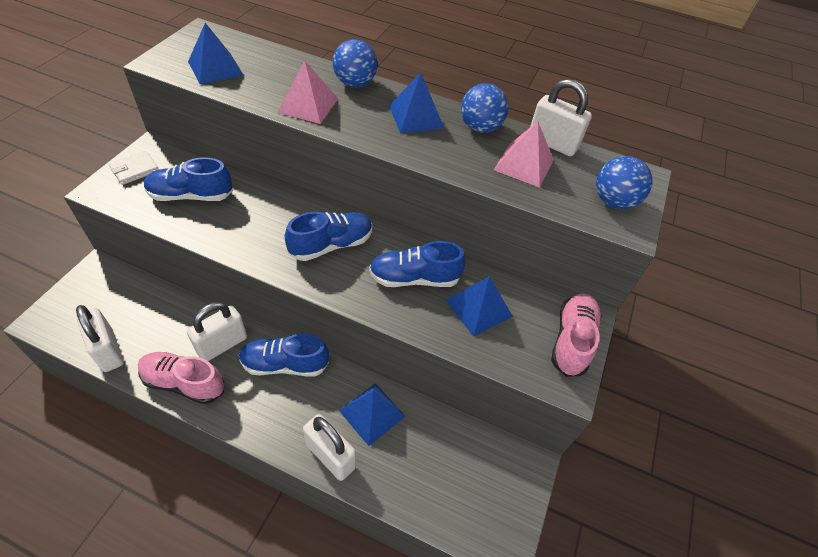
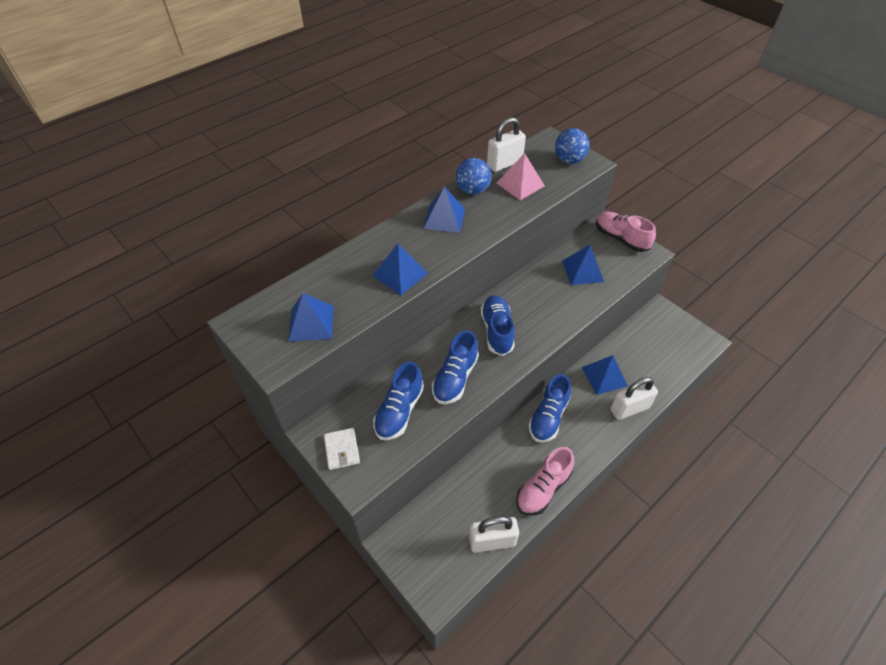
camera: 60 degrees left, 0 degrees up
white padlock [187,302,247,361] -> none
pink pyramid [278,60,338,124] -> blue pyramid [372,244,428,296]
blue ball [333,39,377,88] -> none
blue shoe [369,241,466,287] -> blue shoe moved to [432,330,479,404]

